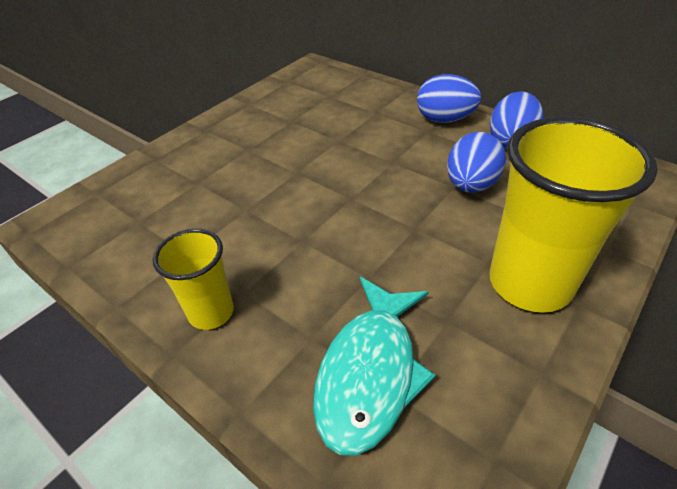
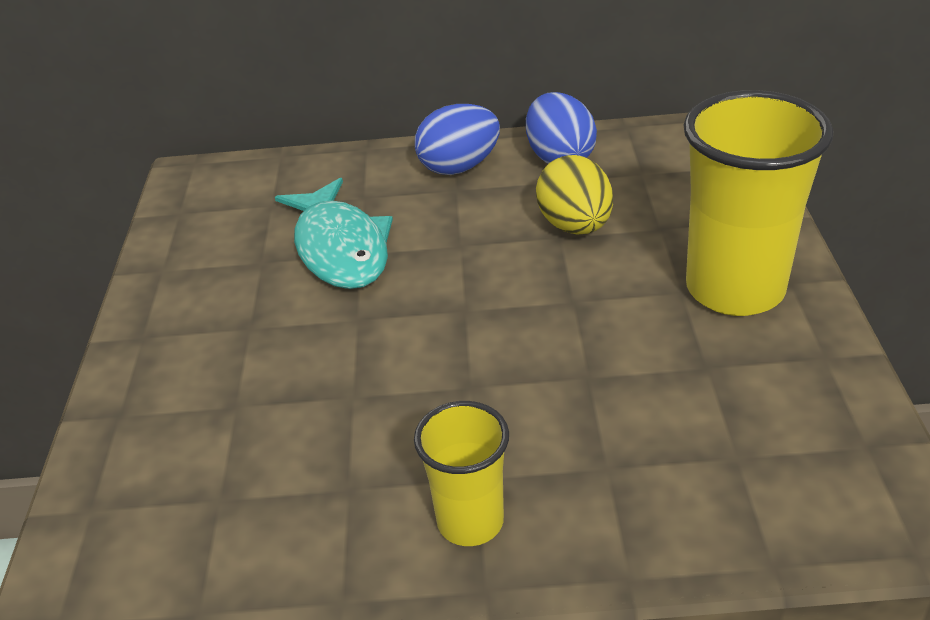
camera: 40 degrees left, 5 degrees down
turquoise fish [313,277,436,456] -> turquoise fish moved to [275,178,393,289]
blue egg [447,132,506,193] -> yellow egg [536,155,613,235]

